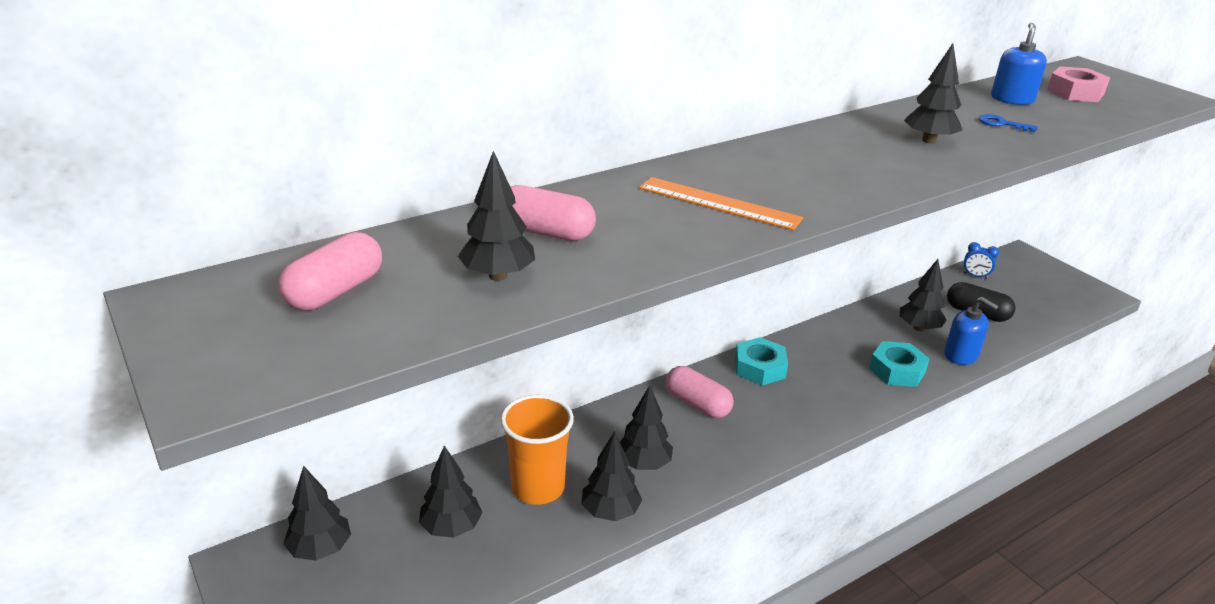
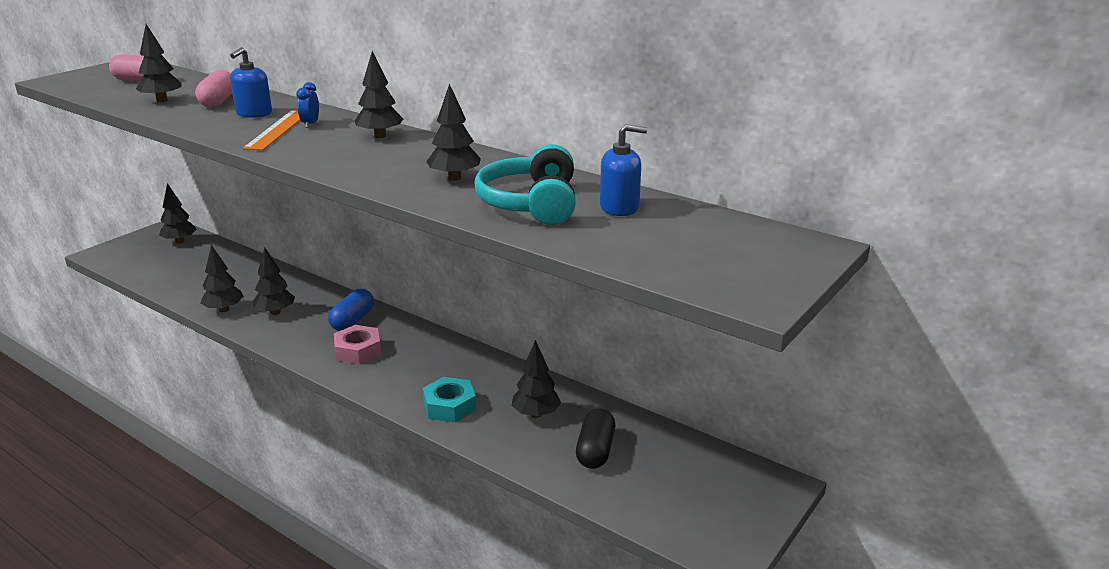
camera: 70 degrees right, 5 degrees down
black tree [419,445,483,538] -> black tree moved to [355,51,403,138]
orange cup [501,395,574,505] -> none
pink capsule [665,366,734,418] -> blue capsule [328,289,374,331]
turquoise nut [735,337,788,385] -> none
blue soap dispenser [944,297,999,365] -> blue soap dispenser moved to [230,47,272,118]
blue clock [964,242,999,279] -> blue clock moved to [296,82,319,128]
blue key [979,114,1038,132] -> turquoise headphones [475,144,576,225]
pink nut [1047,66,1110,102] -> pink nut moved to [334,325,381,365]

